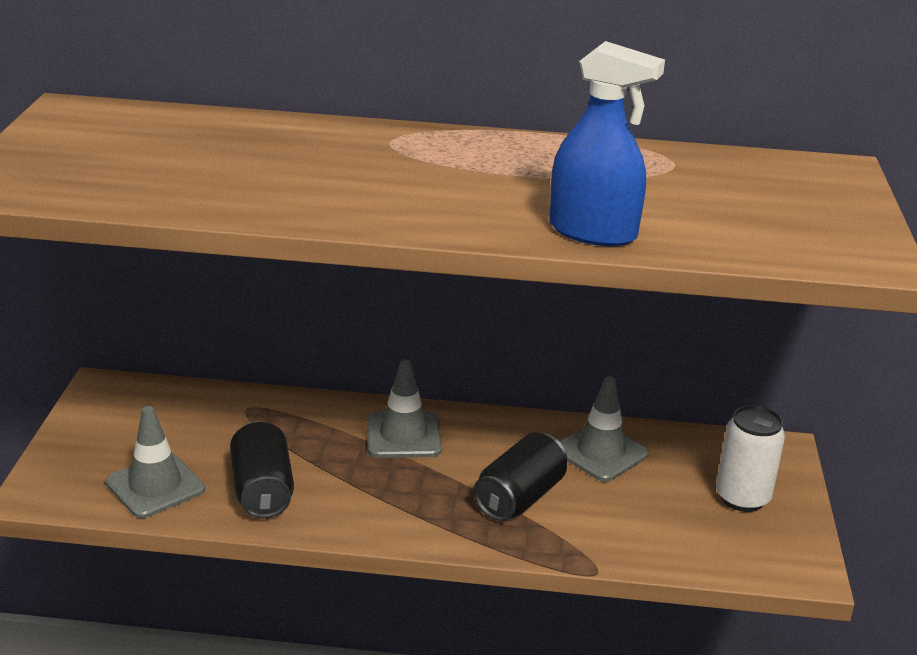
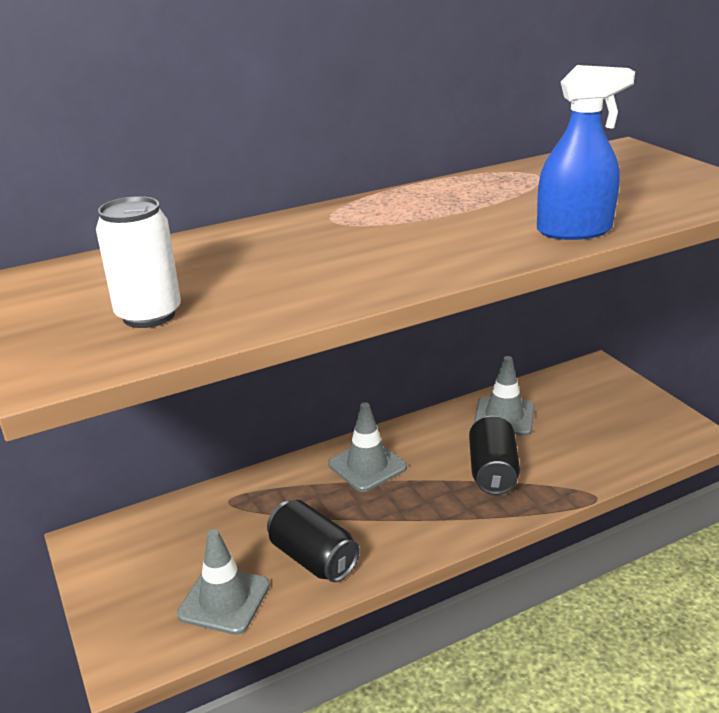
camera: 30 degrees left, 0 degrees up
white can [716,405,785,512] -> white can moved to [96,196,181,328]

